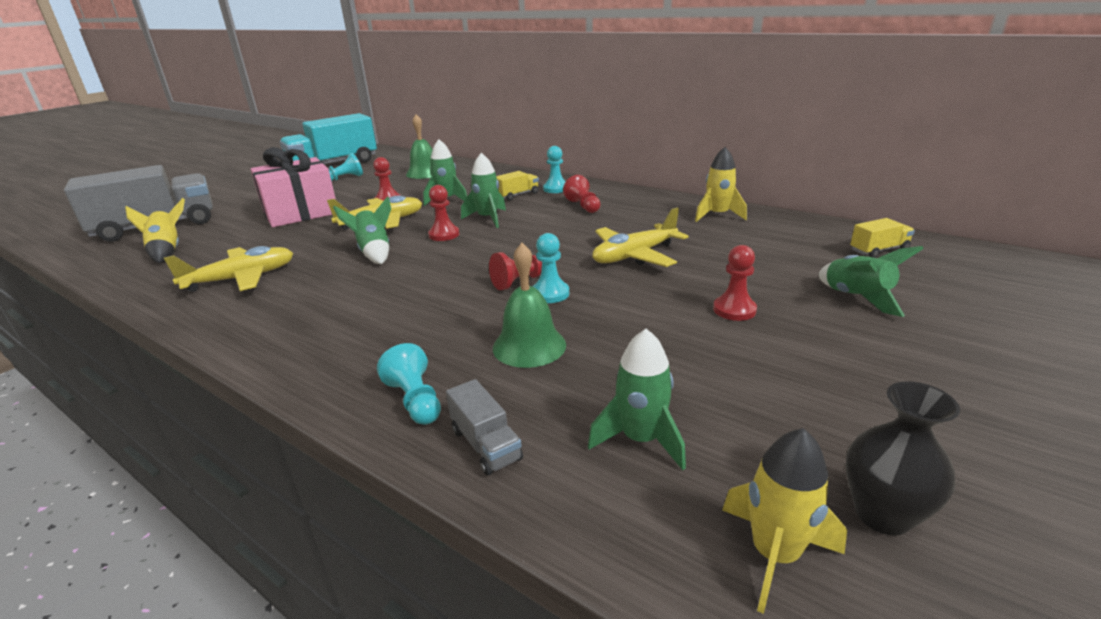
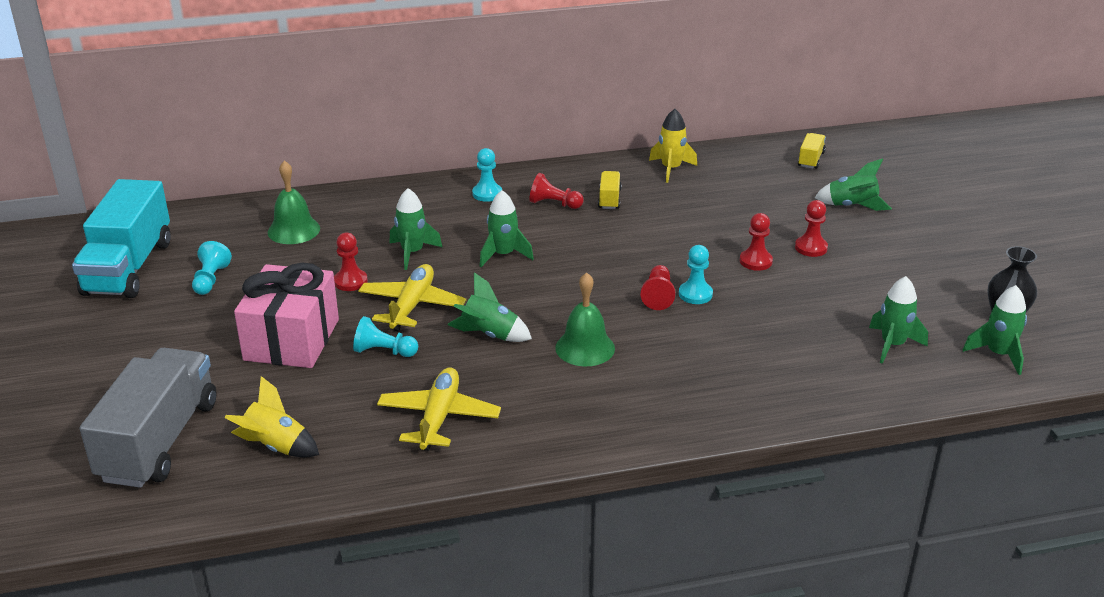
camera: 50 degrees left, 5 degrees up
turquoise pawn [377,343,441,425] -> turquoise pawn moved to [353,316,418,357]
red pawn [428,185,459,241] -> red pawn moved to [740,213,773,271]
grey truck [446,379,523,475] -> none
green bell [493,243,566,368] -> green bell moved to [555,272,615,366]
yellow truck [496,171,539,201] -> yellow truck moved to [598,171,622,209]
yellow plane [592,208,689,267] -> none
yellow rocket [722,428,847,614] -> green rocket [963,285,1027,375]

